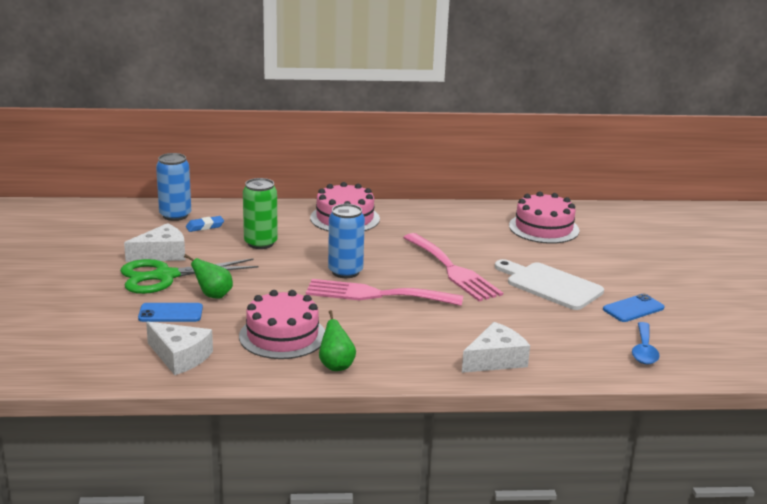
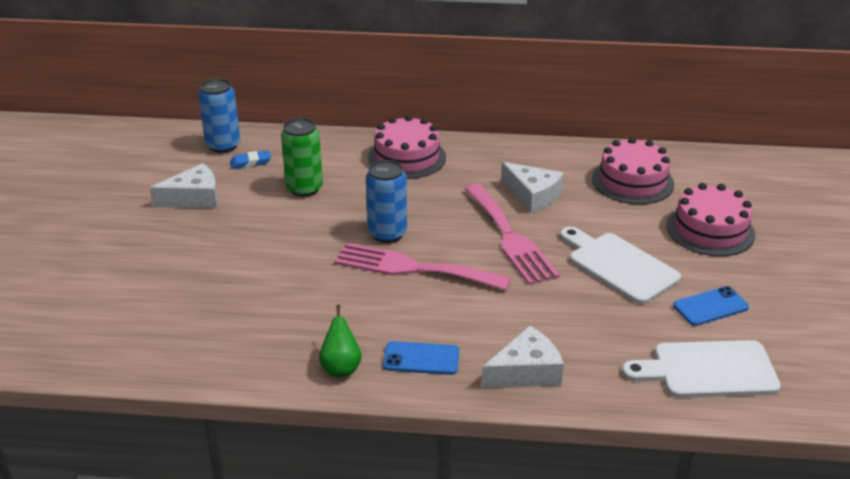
camera: 10 degrees right, 10 degrees up
green scissors [120,258,258,294] -> none
blue phone [138,303,203,322] -> blue phone moved to [383,341,459,375]
white cheese [146,321,213,375] -> white cheese moved to [501,162,563,213]
green pear [184,254,233,299] -> none
pink cake [239,290,325,359] -> pink cake moved to [666,183,755,256]
blue spoon [632,322,660,364] -> white cutting board [622,340,781,398]

